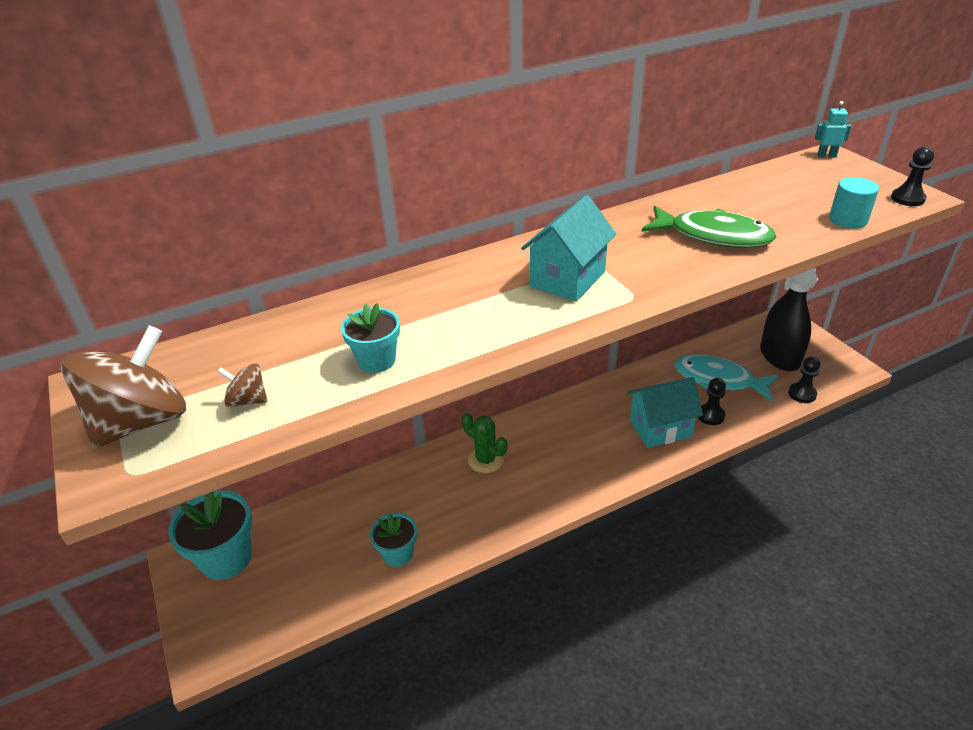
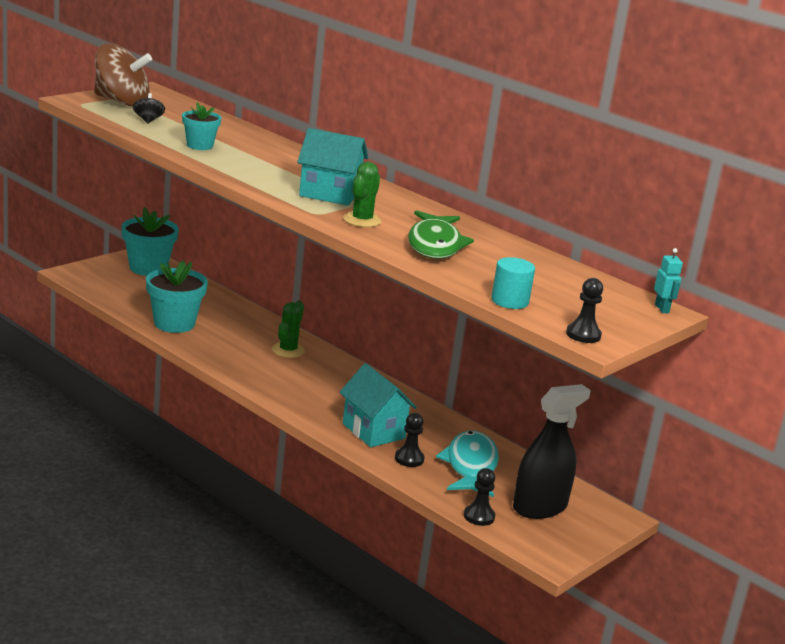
camera: 65 degrees right, 15 degrees down
brown spinning top [217,364,267,407] -> black spinning top [133,93,165,124]
turquoise flower pot [370,513,417,567] -> turquoise flower pot [146,261,208,333], size x1.66
none -> green cactus [343,162,381,227]

